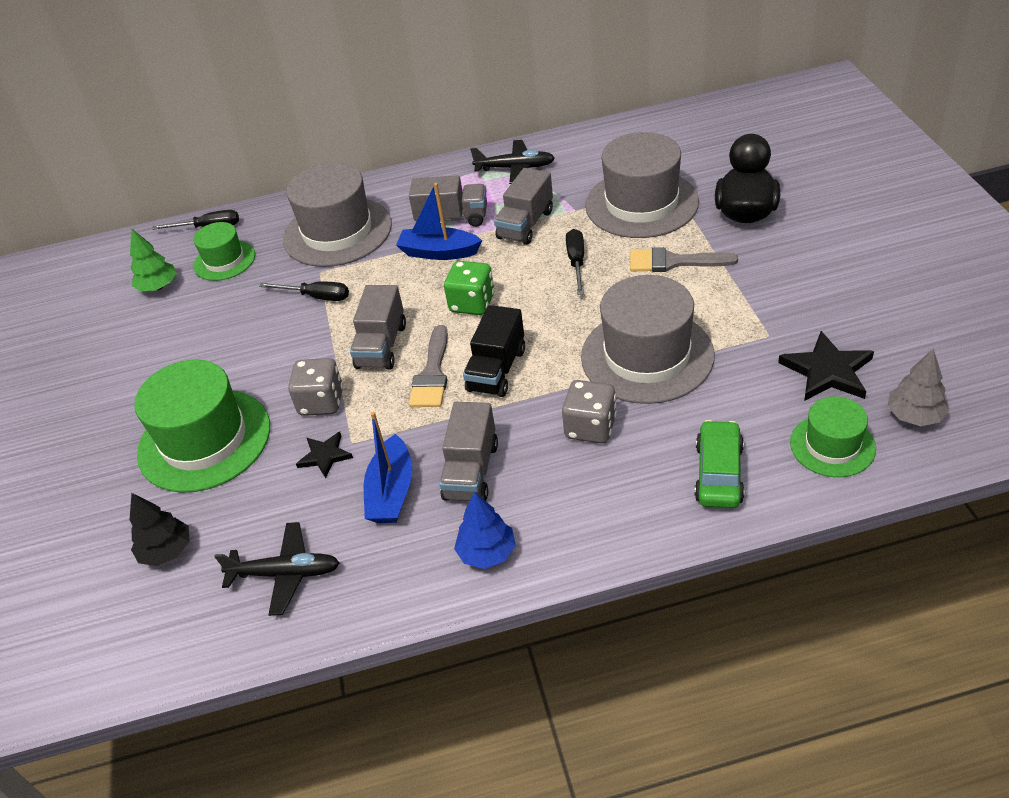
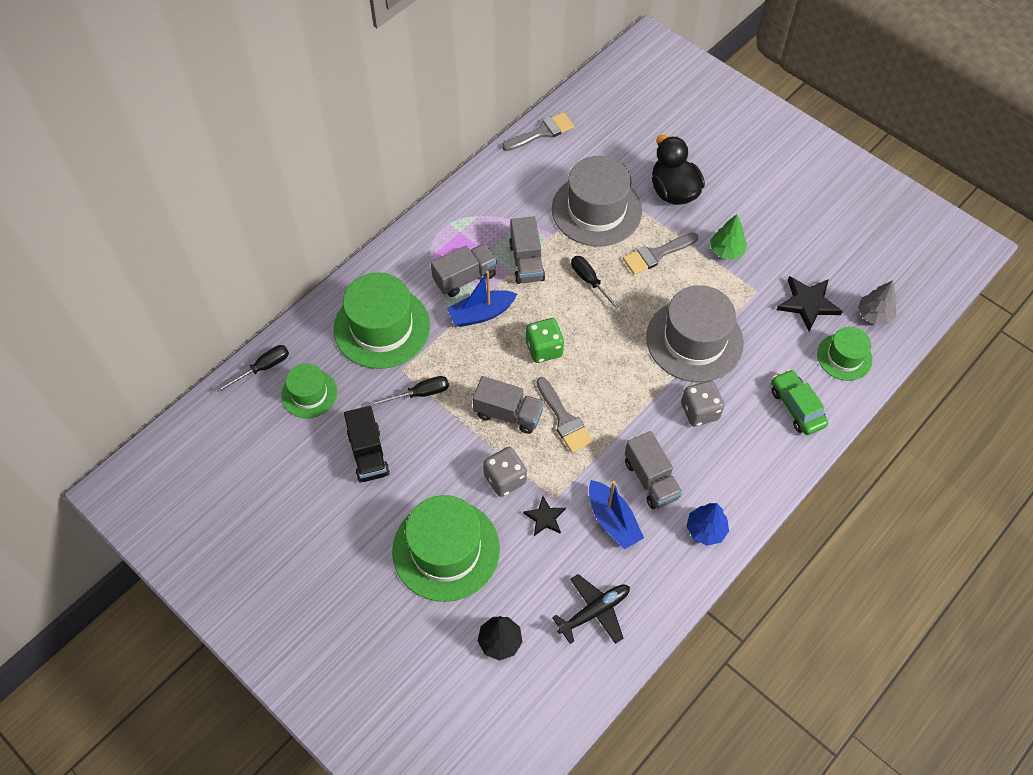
camera: 40 degrees left, 15 degrees up
green tree [130,228,177,292] -> green tree moved to [710,214,747,259]
grey hat [283,162,392,267] -> green hat [334,273,430,369]
grey truck [350,285,406,370] -> grey truck turned 45 degrees counterclockwise [473,376,544,434]
black truck [463,305,525,397] -> black truck moved to [344,406,390,482]
black plane [470,140,555,184] -> none
none -> grey brush [502,112,574,151]

